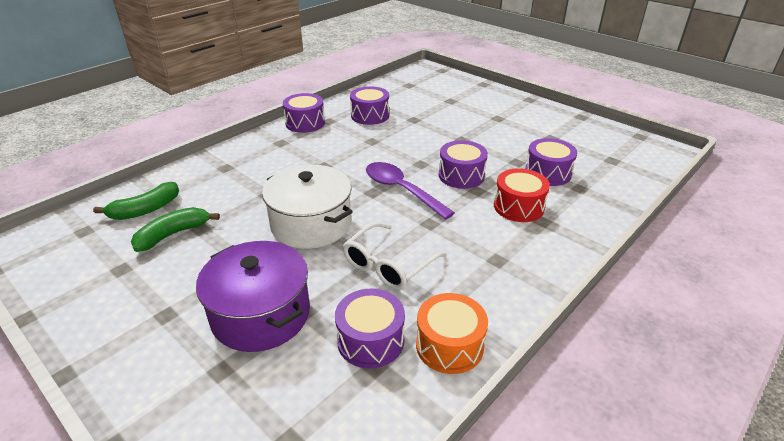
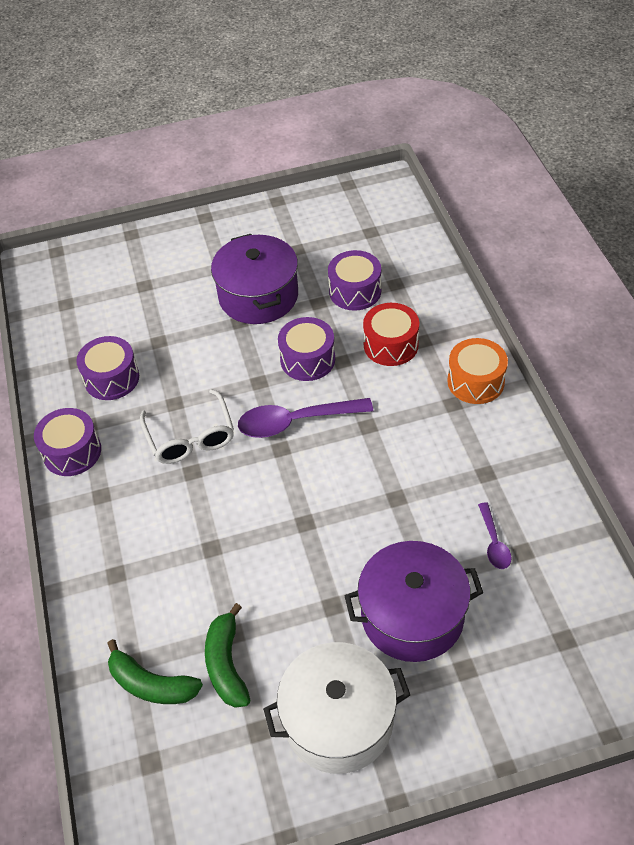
camera: 55 degrees left, 15 degrees up
green banana [93,182,179,220] -> green banana turned 120 degrees clockwise [107,639,203,704]
white pot [262,165,353,249] -> white pot moved to [263,642,410,774]
purple drum [335,289,405,369] -> purple spoon [478,503,512,569]
white glasses [343,222,447,290] -> white glasses moved to [140,389,234,464]
orange drum [416,293,488,374] -> orange drum moved to [447,338,508,404]
none -> purple pot [211,234,298,324]

